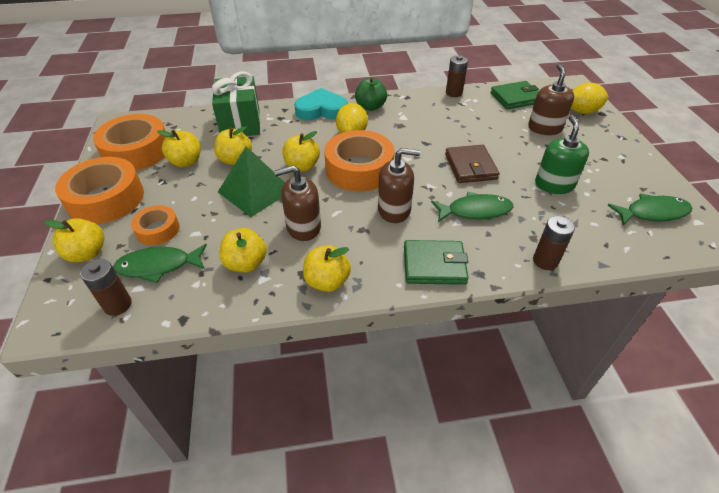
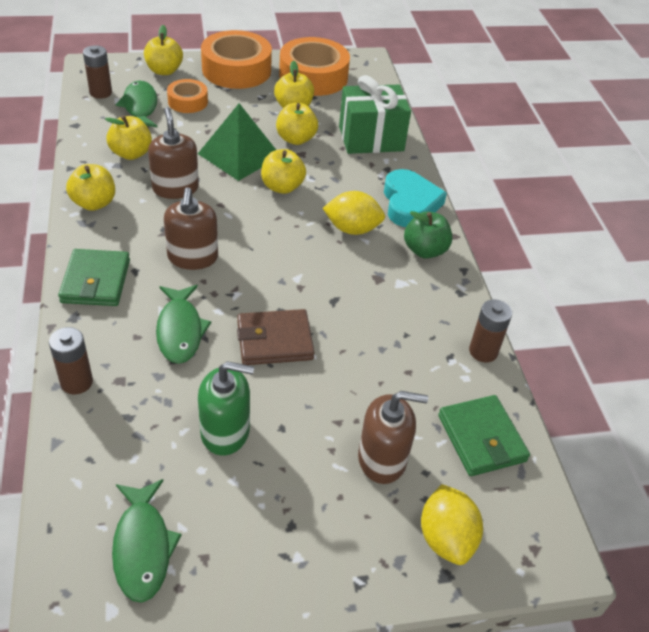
camera: 85 degrees right, 0 degrees up
orange tape [325,130,395,192] -> none

